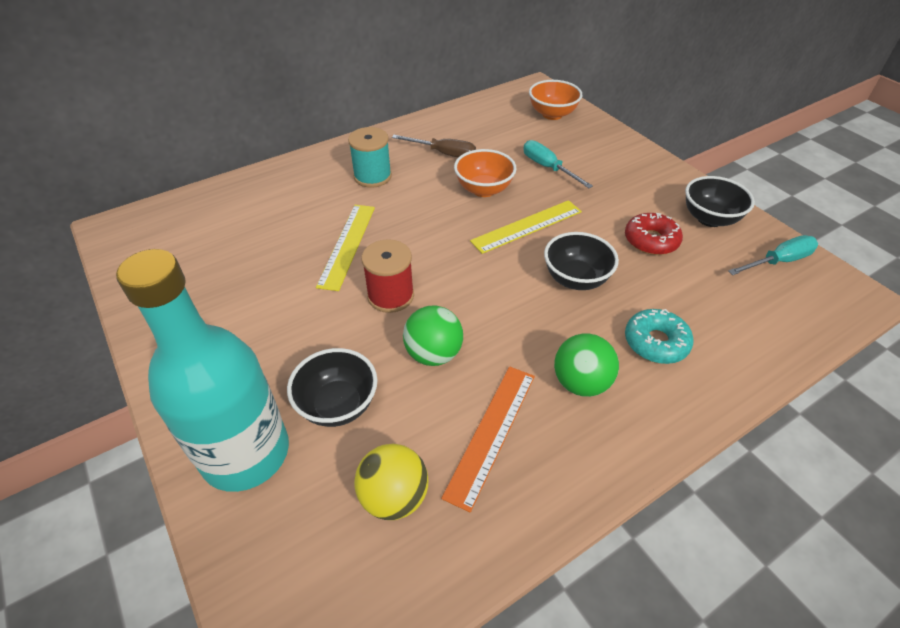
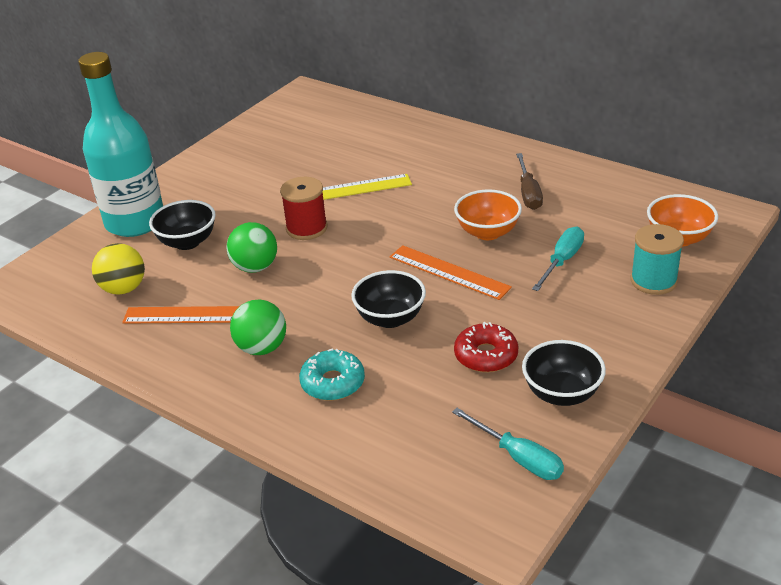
camera: 70 degrees right, 10 degrees down
turquoise spool [348,127,392,188] -> turquoise spool moved to [631,224,684,295]
yellow ruler [470,200,582,254] -> orange ruler [390,245,512,300]

